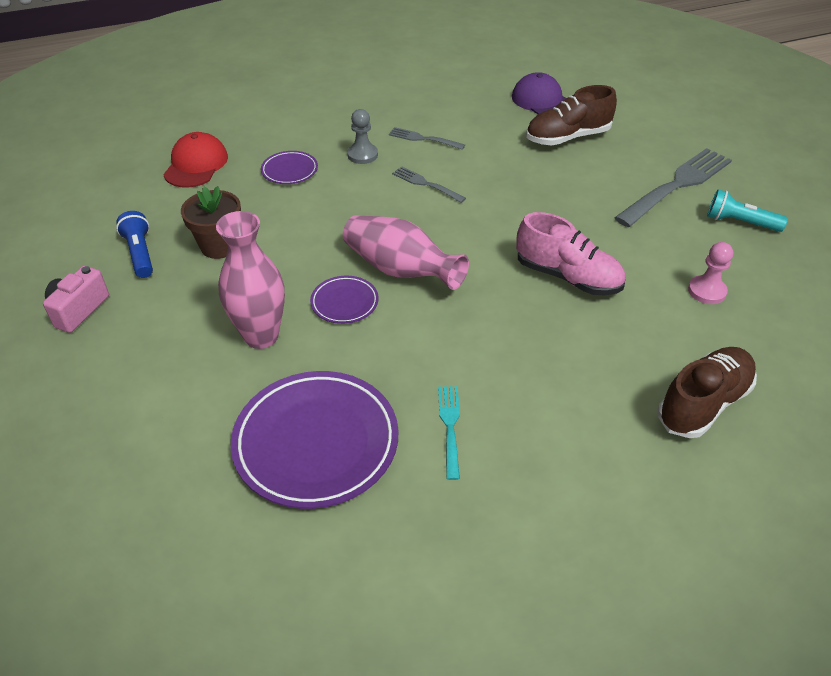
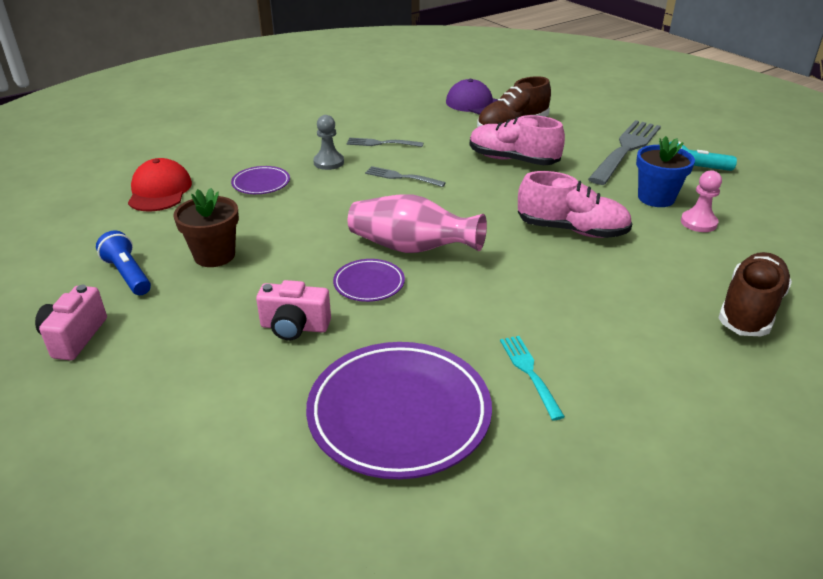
camera: 15 degrees left, 10 degrees down
pink vase [216,211,285,349] -> pink camera [256,280,331,340]
none -> pink shoe [469,115,565,165]
none -> blue flower pot [636,136,695,207]

